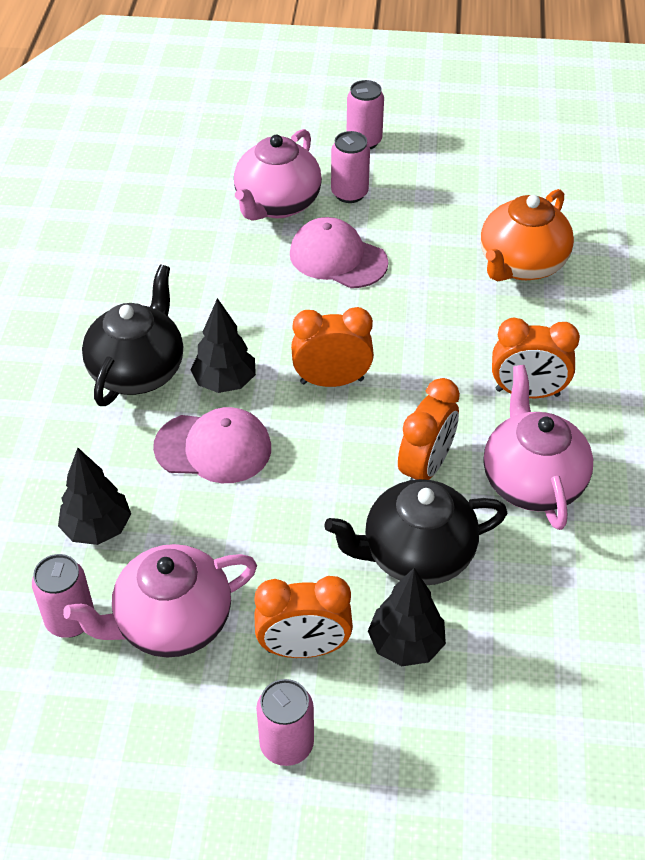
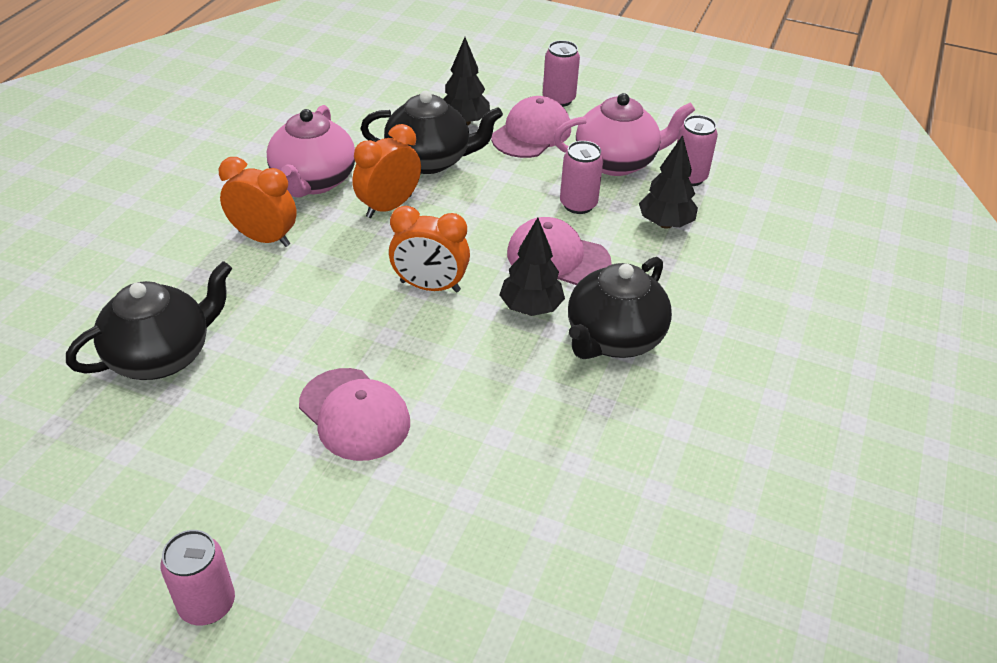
camera: 165 degrees left, 5 degrees down
pink teapot [234,129,322,221] -> none
orange clock [254,576,353,658] -> pink cap [491,96,571,158]
pink can [331,131,370,203] -> pink can moved to [560,141,603,214]
orange teapot [481,189,574,282] -> black teapot [66,261,232,380]

